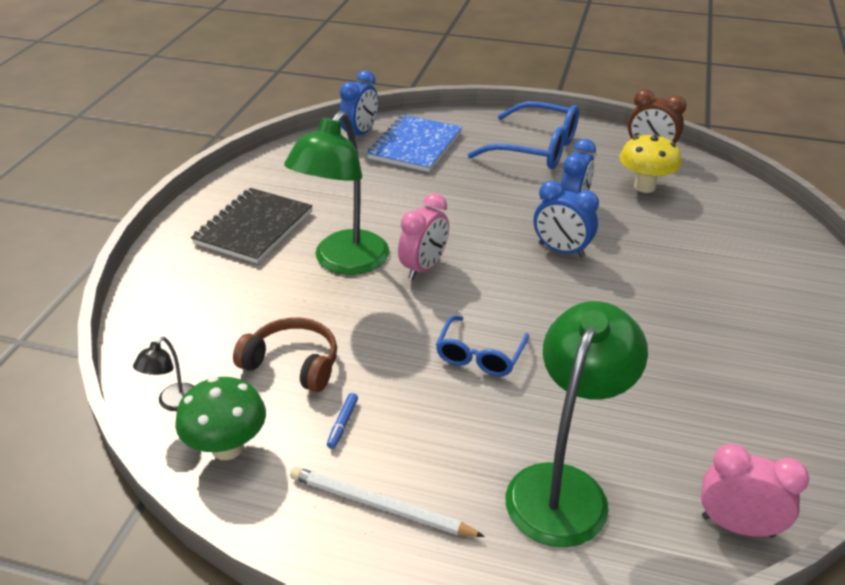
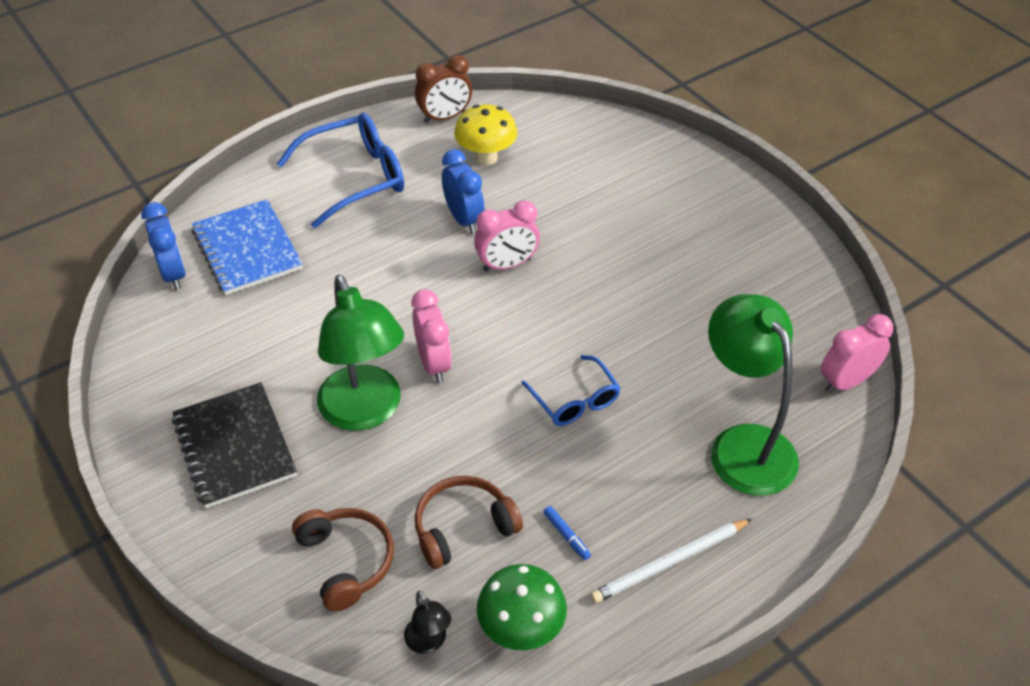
camera: 50 degrees left, 10 degrees up
blue clock [534,180,599,258] -> pink clock [474,200,540,272]
none -> brown headphones [292,508,394,612]

